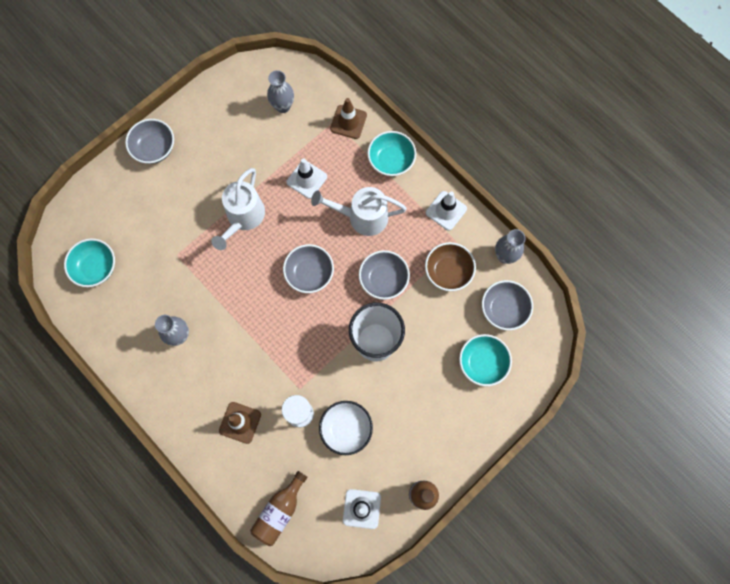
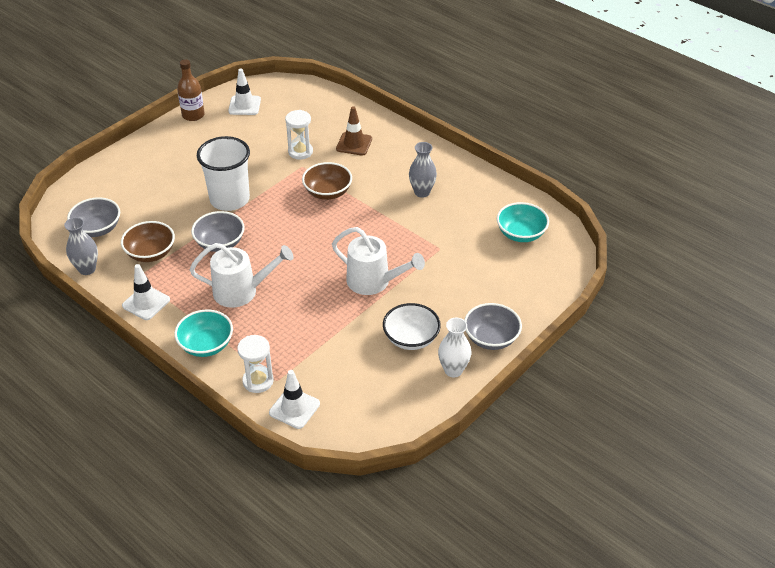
camera: 175 degrees right, 30 degrees down
white watering can [211,168,265,250] -> white watering can turned 105 degrees clockwise [332,227,425,295]
brown bottle [250,471,307,546] -> none
grey vase [267,70,294,113] -> none
grey bowl [283,244,334,293] -> none
white traffic cone [286,158,327,199] -> white traffic cone moved to [269,370,320,429]
white bowl [319,401,373,455] -> white bowl moved to [383,303,441,350]
brown traffic cone [330,98,367,139] -> white hourglass [237,335,274,393]
turquoise bowl [459,334,512,386] -> none
none -> brown bowl [302,162,352,200]
none -> white vase [438,318,471,378]

